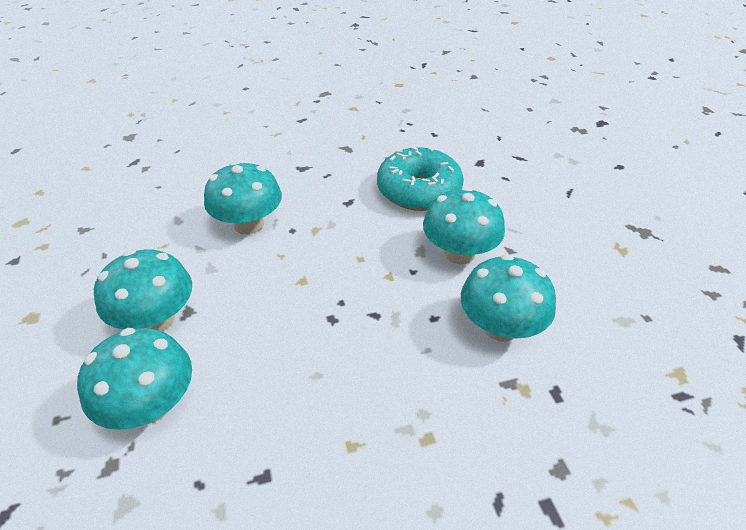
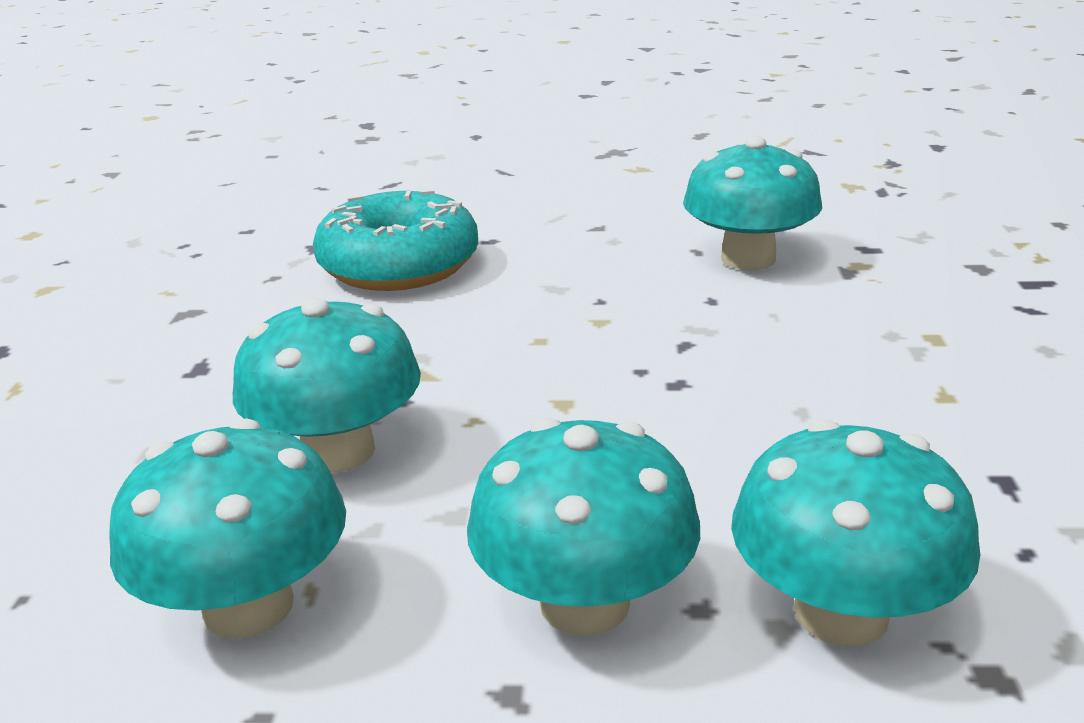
camera: 70 degrees left, 15 degrees down
turquoise mushroom [423,187,505,264] -> turquoise mushroom moved to [109,418,346,639]

